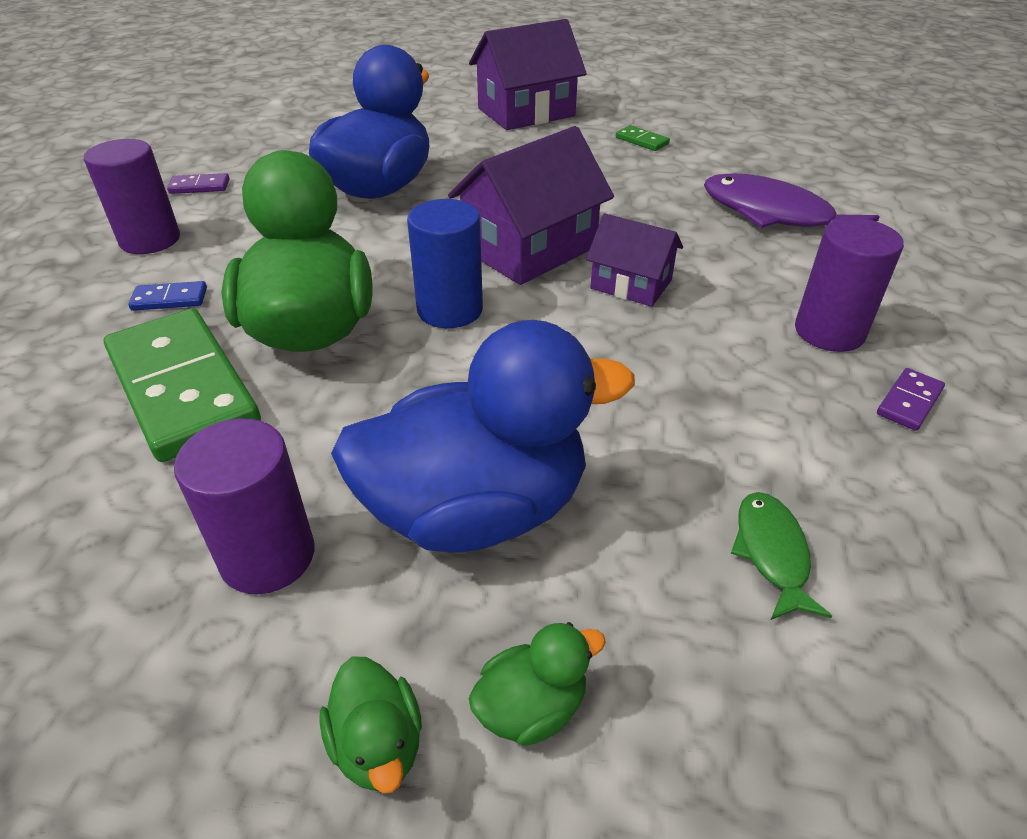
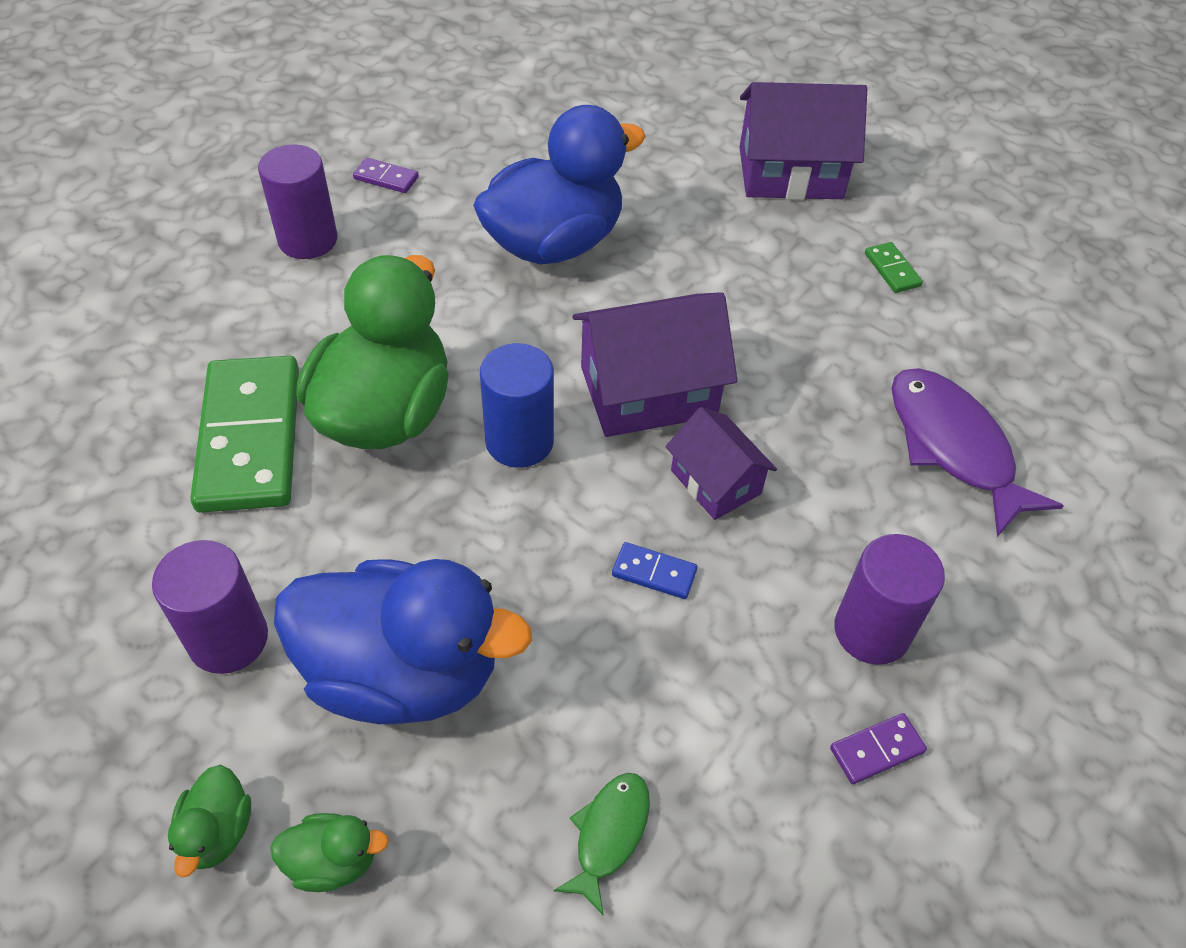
camera: 25 degrees right, 10 degrees up
blue domino [128,281,207,311] -> blue domino moved to [612,542,698,599]

